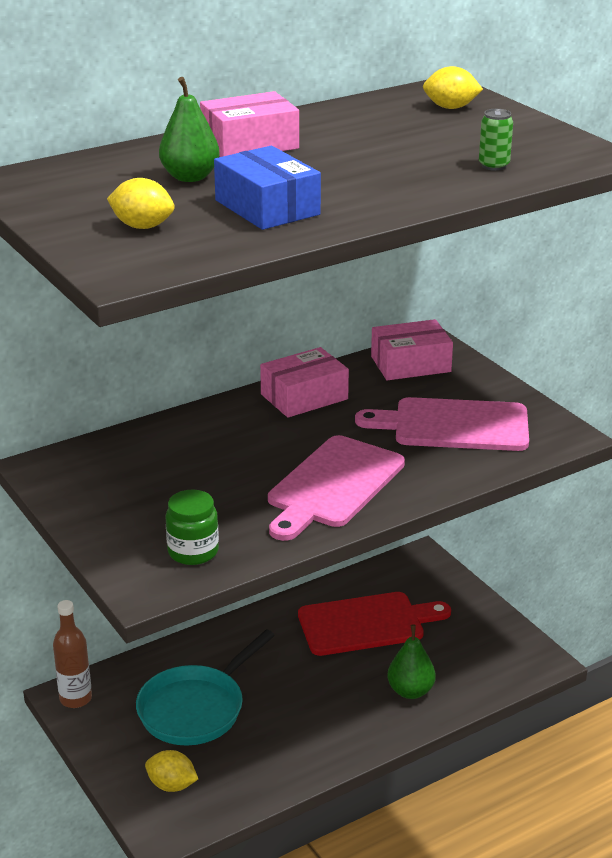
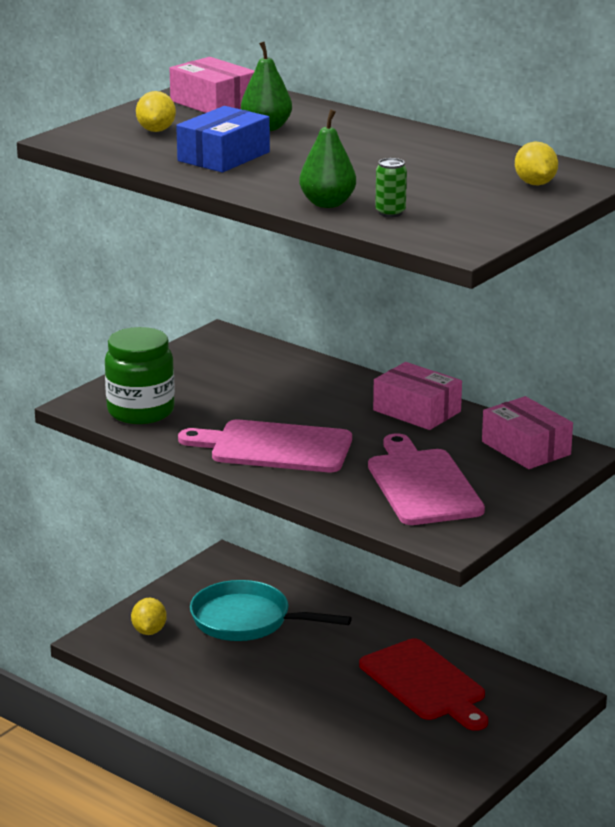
camera: 70 degrees right, 5 degrees down
brown bottle [53,600,92,708] -> none
green jar [166,490,219,565] -> green jar [105,327,175,424], size x1.57
pink box [200,91,299,157] -> pink box moved to [169,57,254,113]
green pear [387,625,436,699] -> green pear moved to [299,109,356,208]

